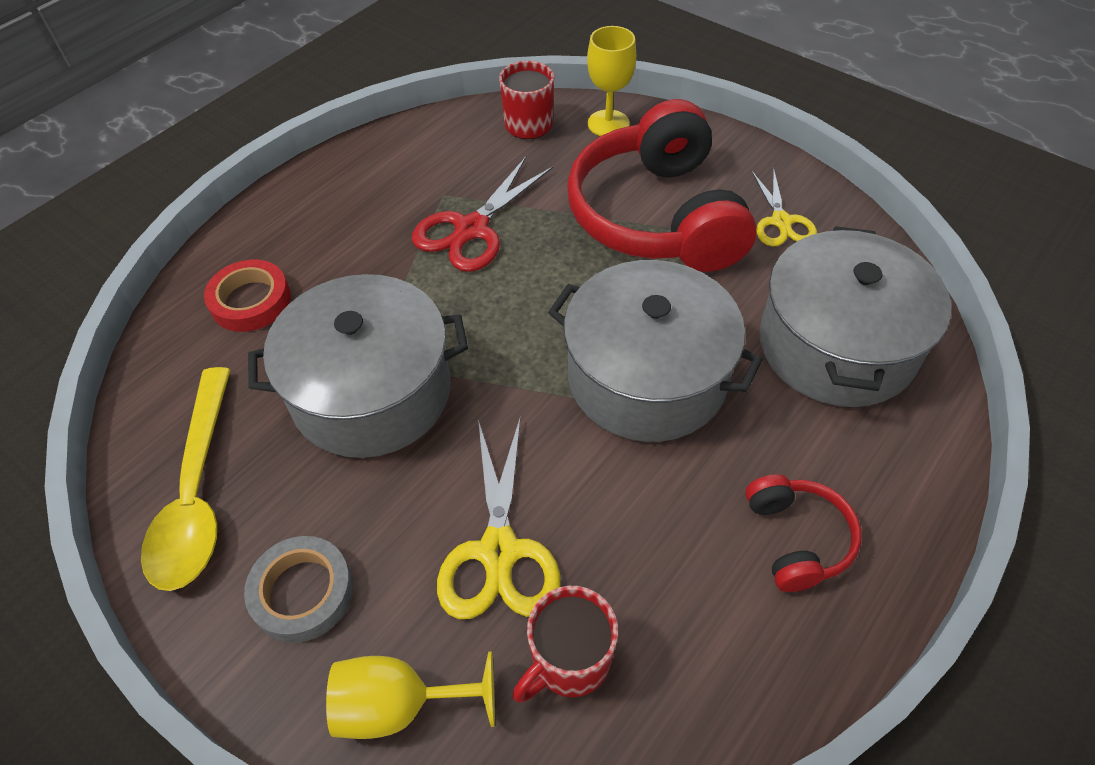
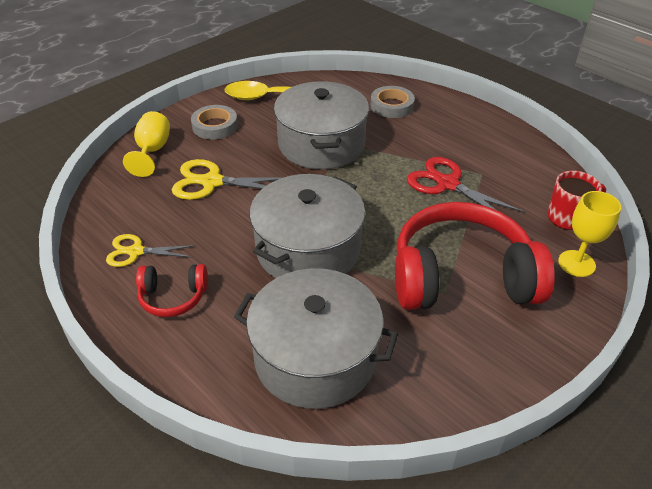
camera: 95 degrees right, 10 degrees down
red tape [204,260,291,332] -> grey tape [370,86,415,118]
red mug [512,586,618,703] -> none
yellow scissors [752,168,817,247] -> yellow scissors moved to [106,234,195,267]

